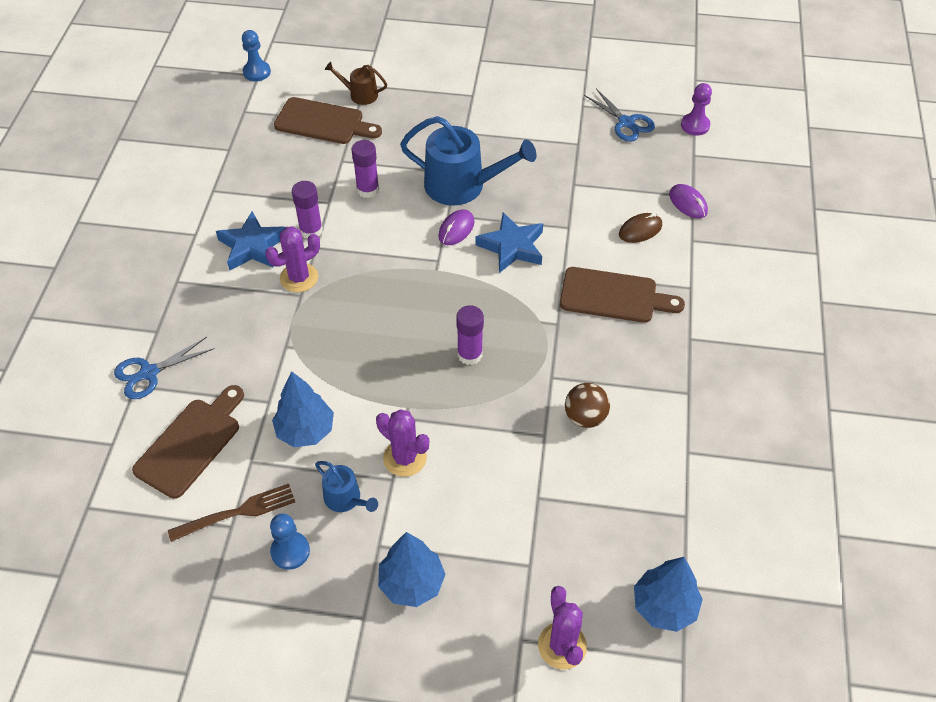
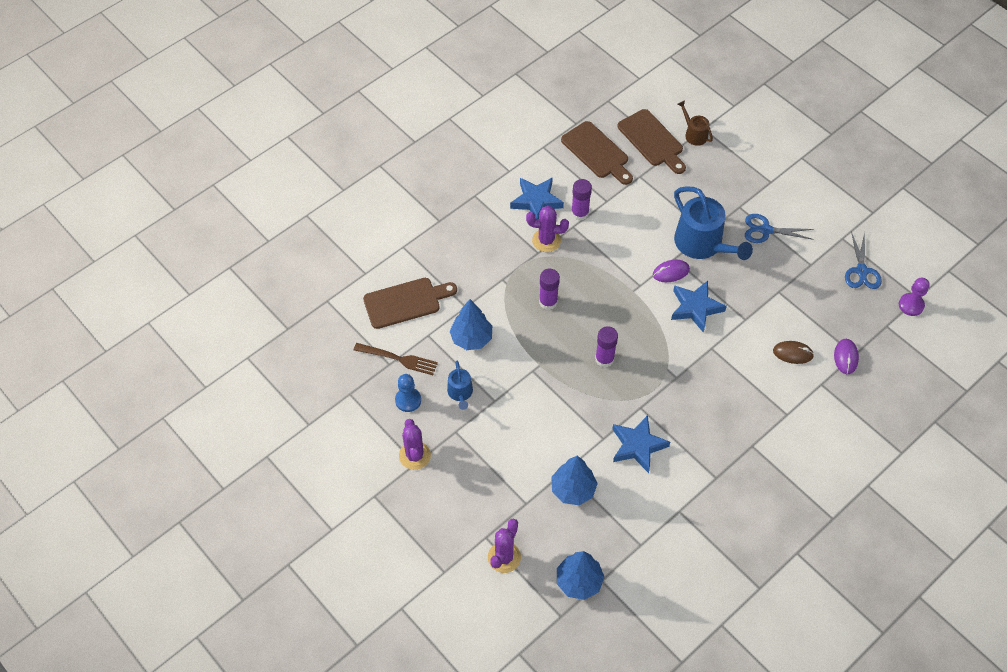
camera: 40 degrees right, 5 degrees up
blue scissors [114,337,215,399] -> blue scissors moved to [745,214,814,243]
blue pawn [242,30,271,81] -> none
purple glue stick [351,140,379,198] -> purple glue stick moved to [539,269,560,310]
purple cactus [376,409,429,477] -> purple cactus moved to [399,419,431,470]
blue tree [378,532,446,607] -> blue tree moved to [551,456,598,505]
brown cutting board [560,267,685,323] -> brown cutting board moved to [561,121,633,185]
brown ball [565,383,610,428] -> blue star [612,415,670,473]

